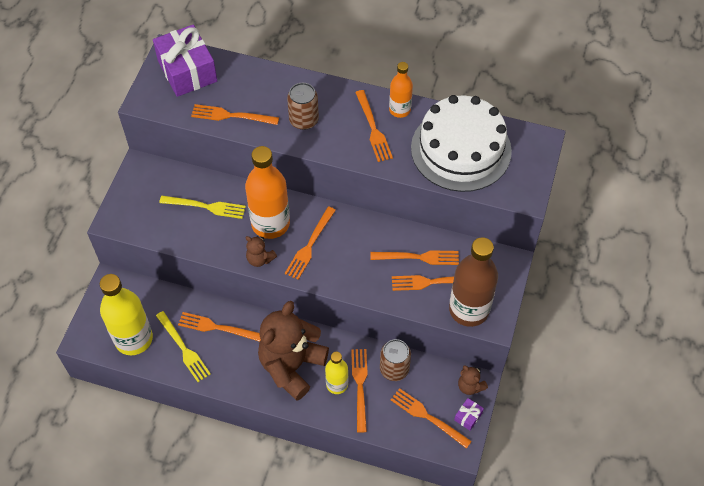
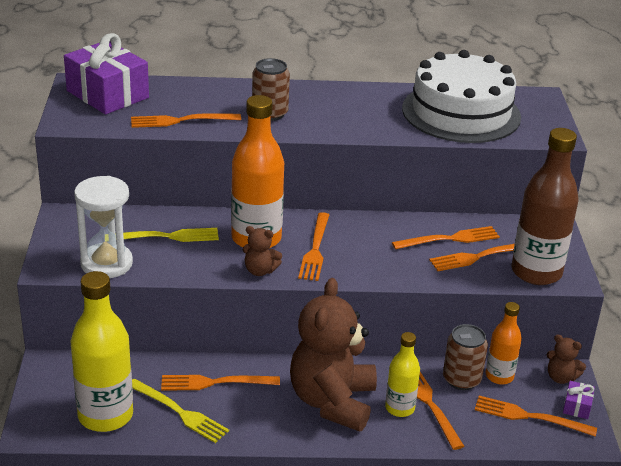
camera: 20 degrees left, 25 degrees down
orange fork [355,90,393,162] -> none
orange bottle [389,62,413,118] -> orange bottle moved to [485,302,522,385]
none -> white hourglass [74,176,133,278]

